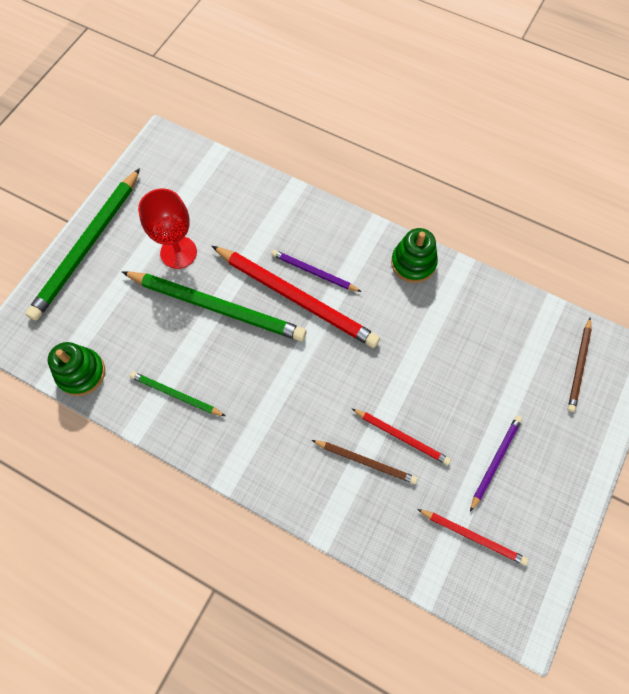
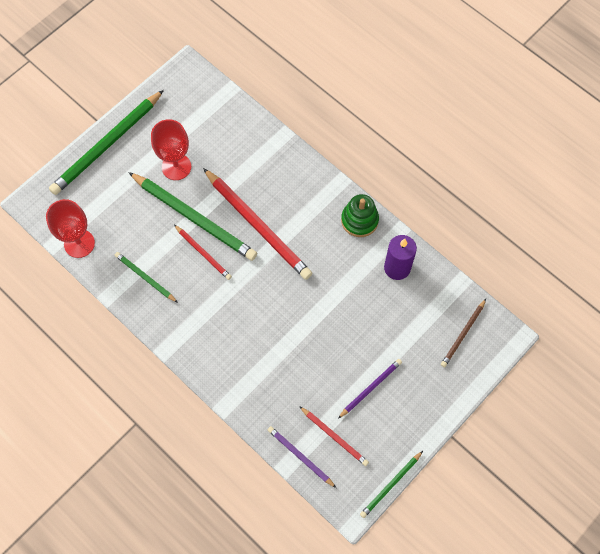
camera: 15 degrees right, 0 degrees up
green stacking toy [48,342,105,396] -> red goblet [46,199,95,258]
purple pencil [272,250,361,292] -> purple pencil moved to [268,426,336,488]
brown pencil [312,440,418,484] -> none
red pencil [351,408,451,465] -> red pencil moved to [174,225,232,280]
none -> green pencil [360,451,423,518]
none -> purple candle [384,235,417,280]

